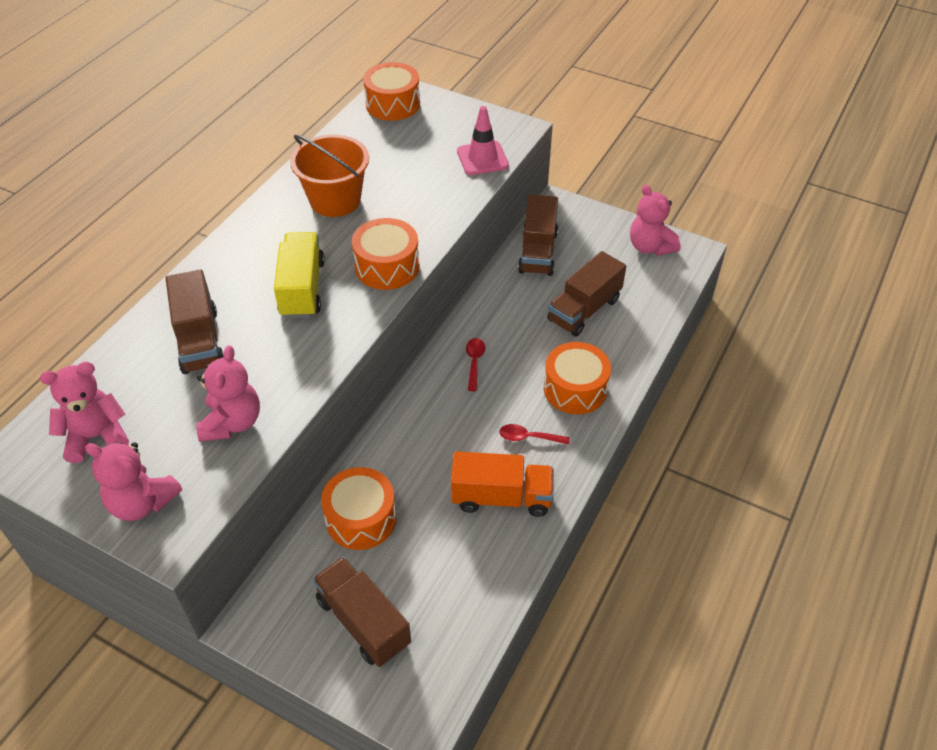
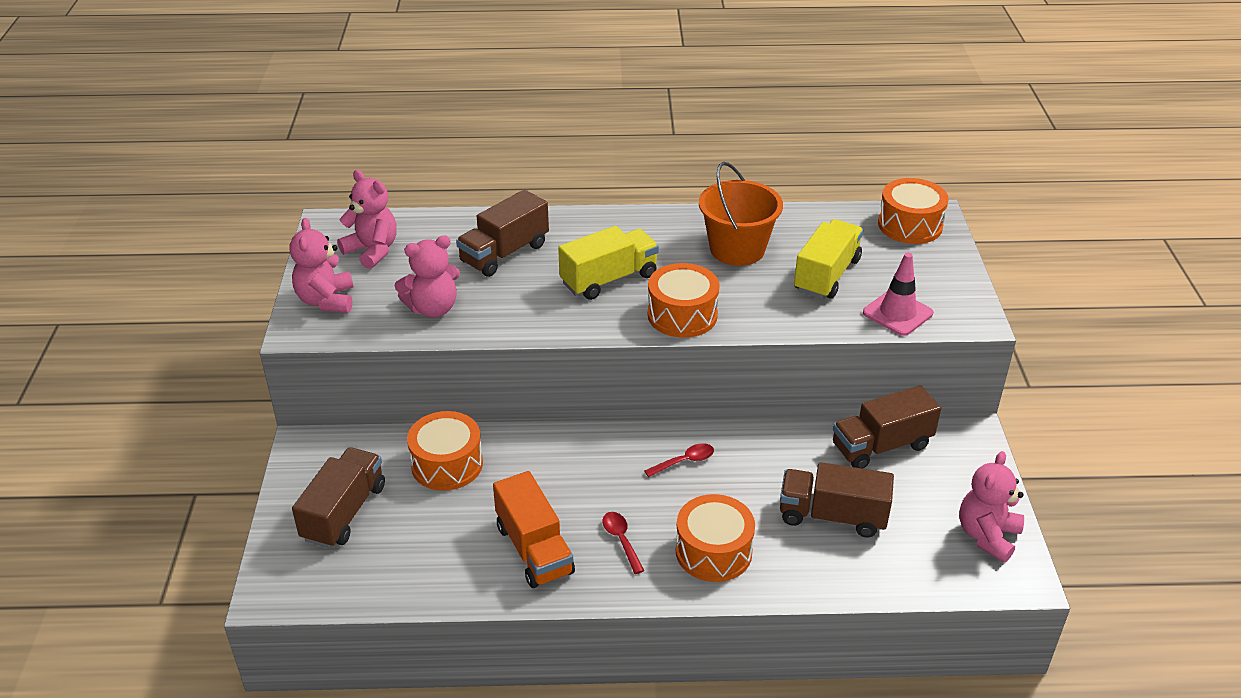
camera: 60 degrees right, 10 degrees down
none -> yellow truck [794,219,863,299]

